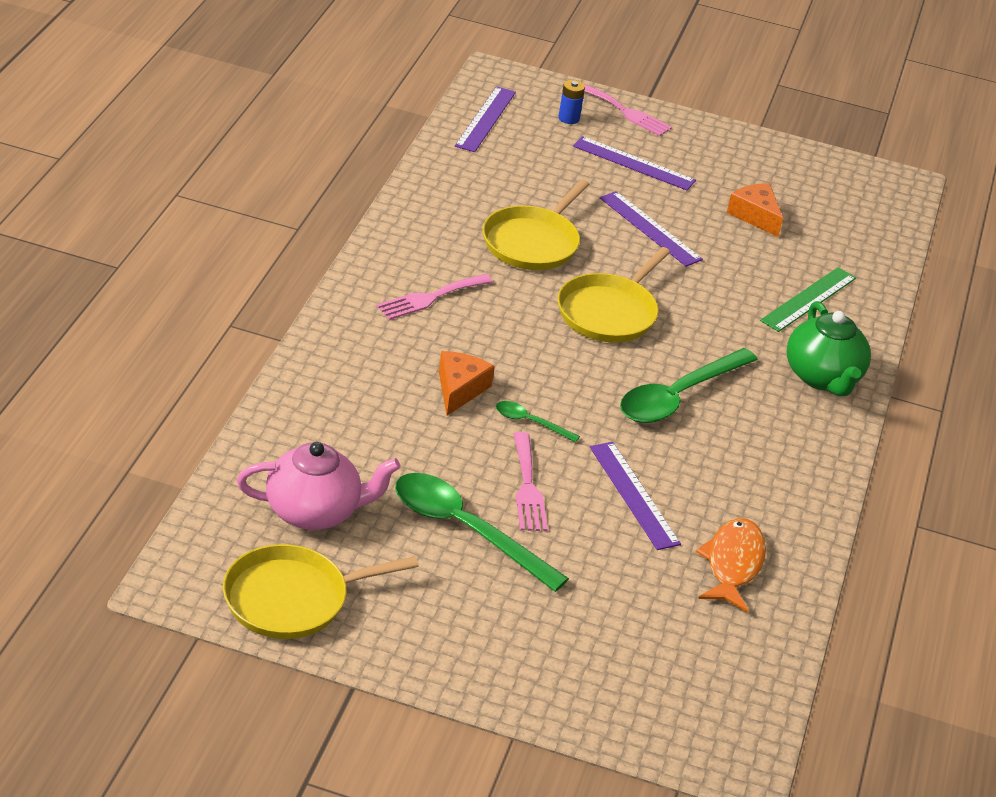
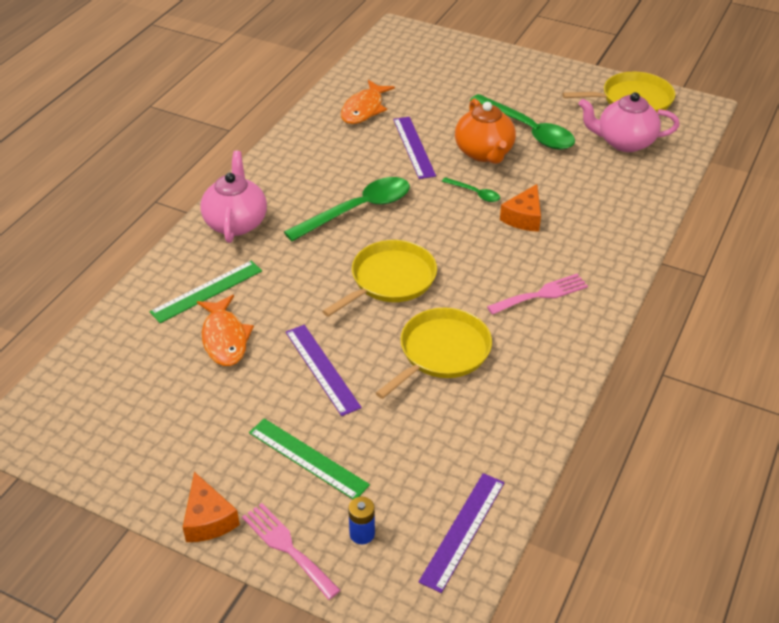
camera: 165 degrees left, 5 degrees up
pink fork [514,432,548,531] -> orange teapot [455,98,516,164]
purple ruler [573,136,696,190] -> green ruler [249,418,370,499]
orange cheese [727,183,783,237] -> orange cheese moved to [183,472,240,542]
green teapot [787,301,871,396] -> pink teapot [201,151,267,243]
none -> orange fish [197,295,254,366]

